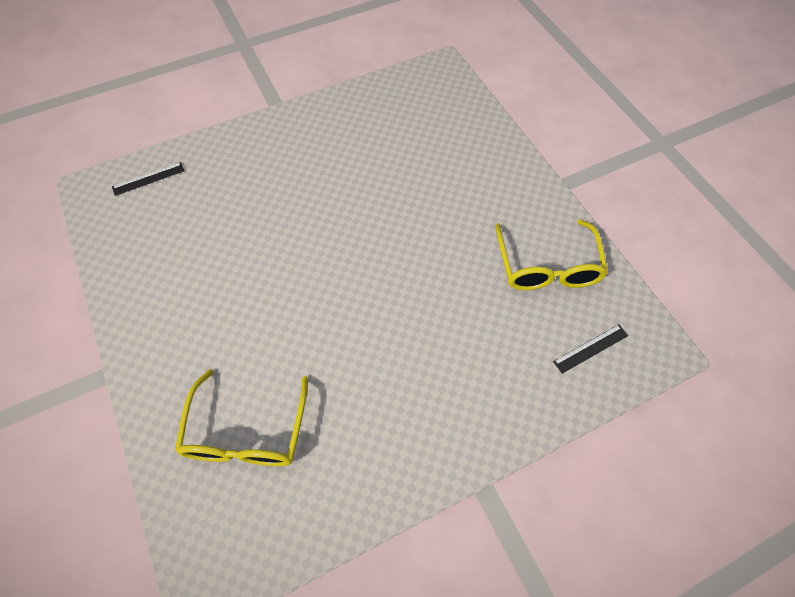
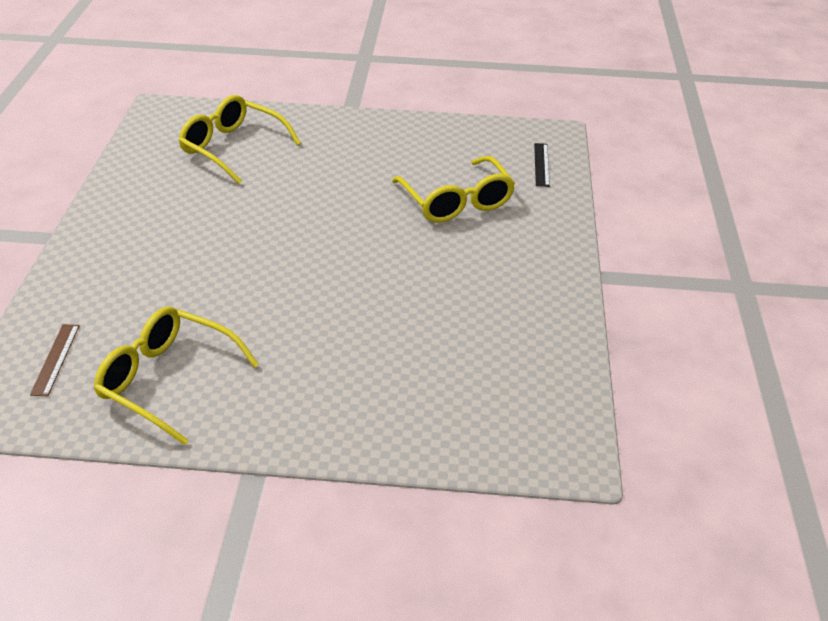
camera: 120 degrees right, 20 degrees down
black ruler [553,325,628,374] -> brown ruler [30,324,80,396]
none -> yellow glasses [392,156,515,223]

